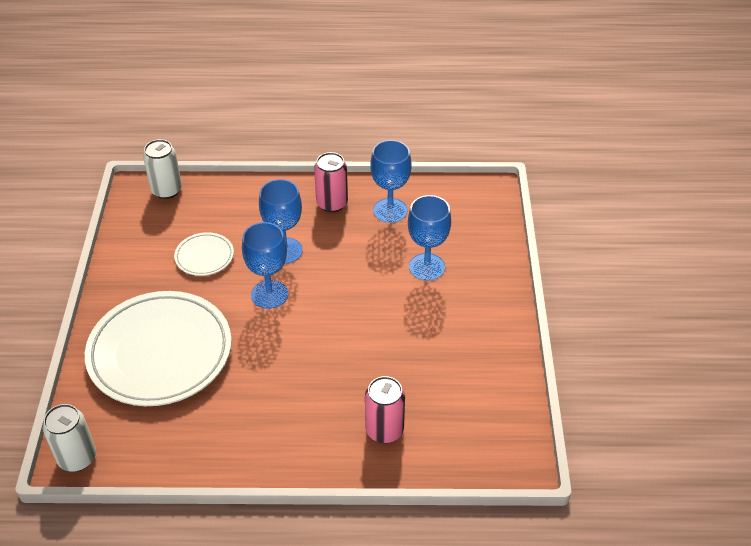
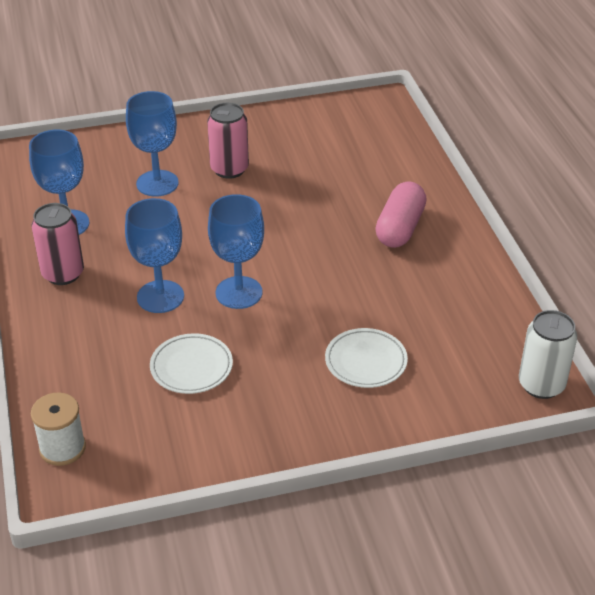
camera: 105 degrees left, 5 degrees down
white plate [85,291,232,406] -> white plate [325,328,408,388], size x0.45
white can [143,139,182,199] -> white spool [31,392,86,466]
pink can [365,376,405,443] -> pink can moved to [207,103,249,179]
none -> pink capsule [375,181,427,248]

